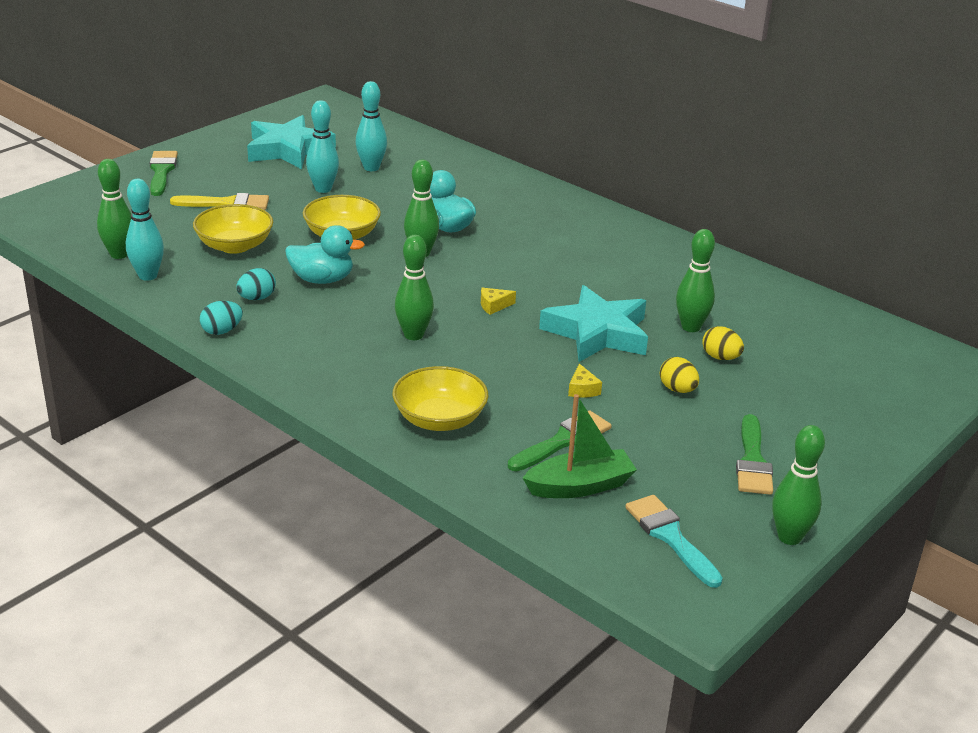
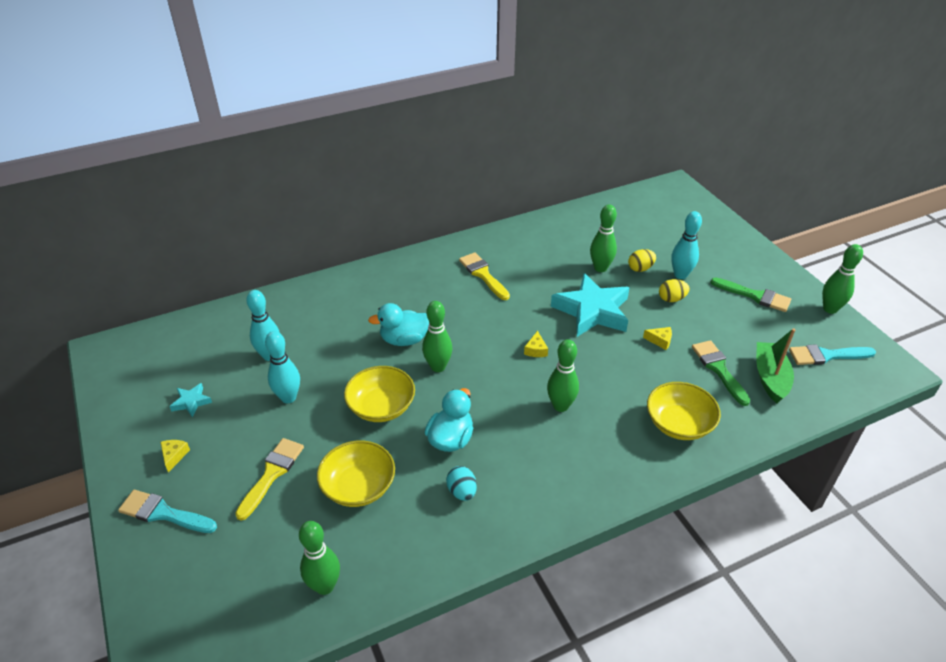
camera: 65 degrees left, 10 degrees up
turquoise bowling pin [126,179,164,281] -> turquoise bowling pin moved to [671,211,702,279]
green brush [150,151,178,196] -> turquoise brush [118,490,217,533]
turquoise egg [200,301,243,335] -> none
turquoise star [247,115,336,169] -> turquoise star [169,383,212,418], size x0.44
none -> yellow cheese [161,440,190,472]
none -> yellow brush [459,252,510,300]

